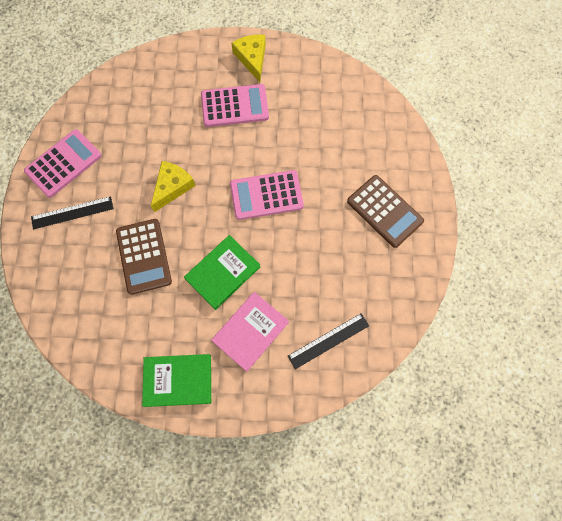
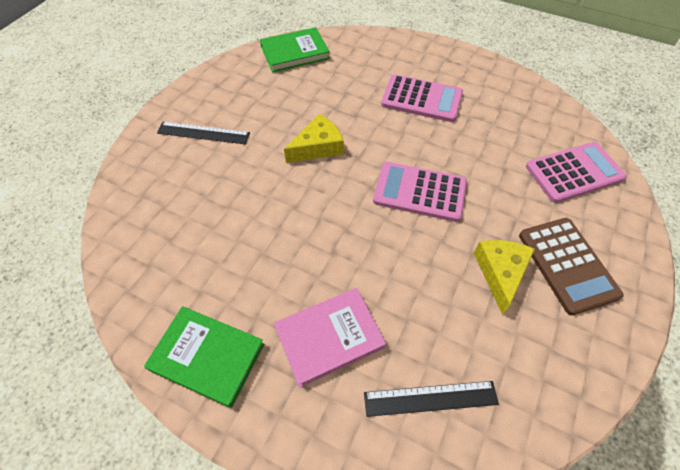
camera: 25 degrees right, 15 degrees down
pink calculator [24,129,102,198] -> pink calculator moved to [526,142,627,203]
brown calculator [116,219,172,295] -> none
green book [184,235,260,310] -> green book moved to [260,27,330,72]
yellow cheese [231,34,266,82] -> yellow cheese moved to [474,240,535,314]

